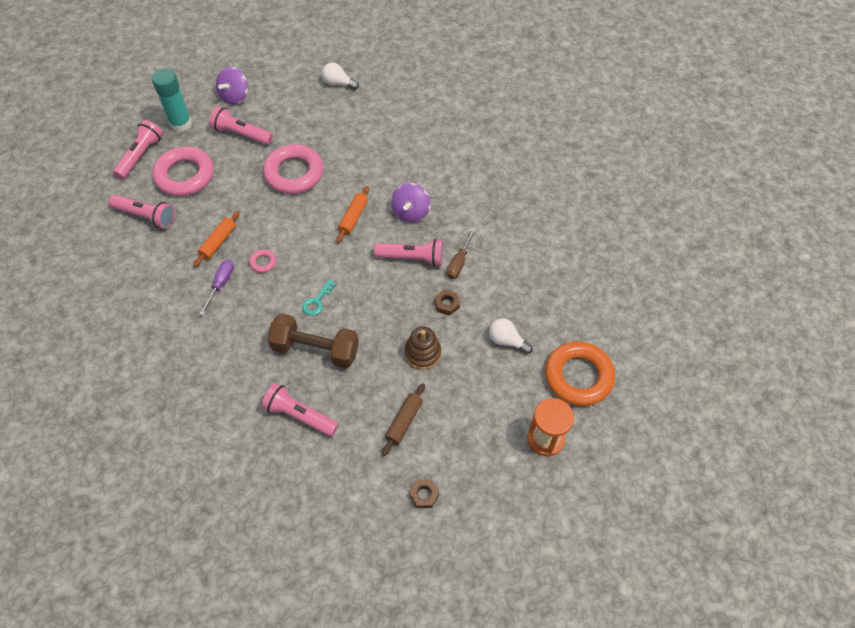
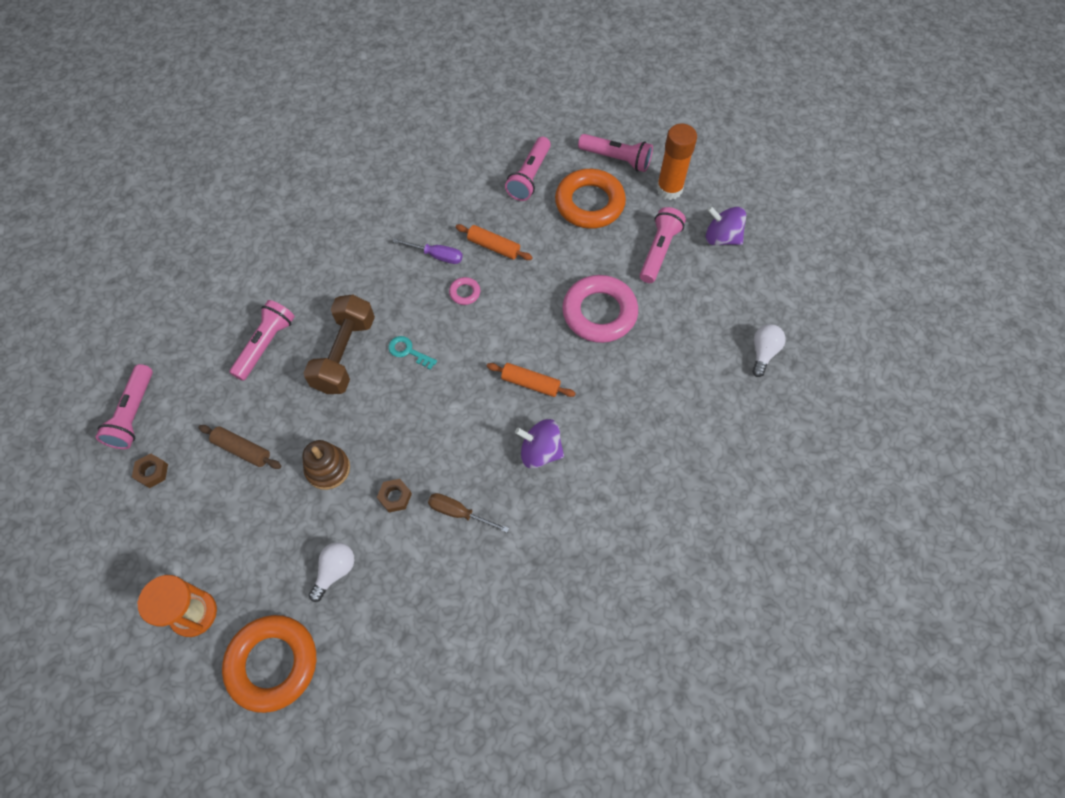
camera: 90 degrees right, 5 degrees up
turquoise glue stick [152,68,192,132] -> orange glue stick [656,124,697,200]
pink ring [152,146,214,196] -> orange ring [555,169,626,229]
pink flashlight [374,239,444,267] -> pink flashlight moved to [96,364,153,449]

